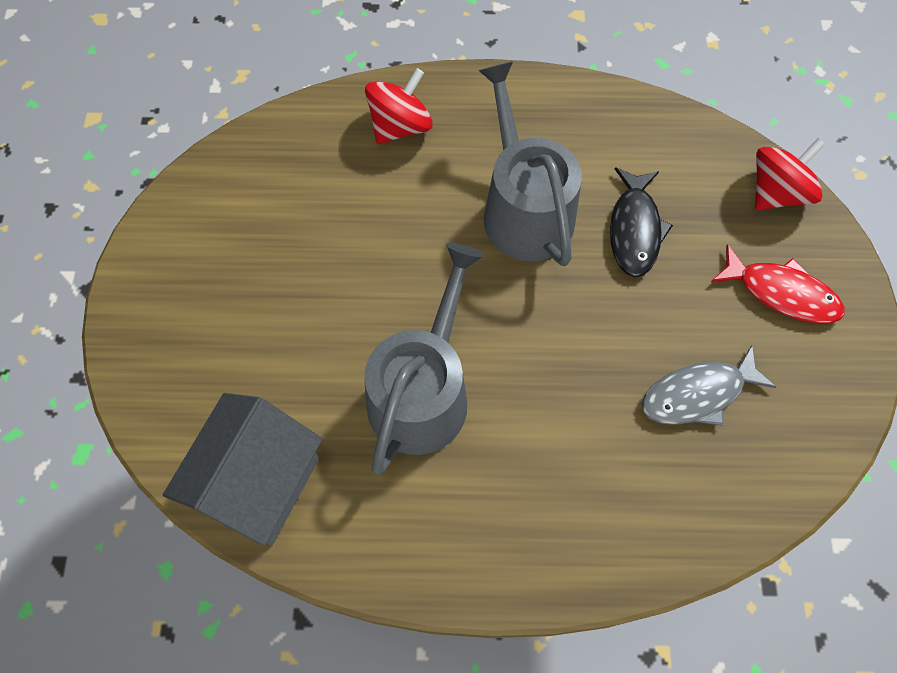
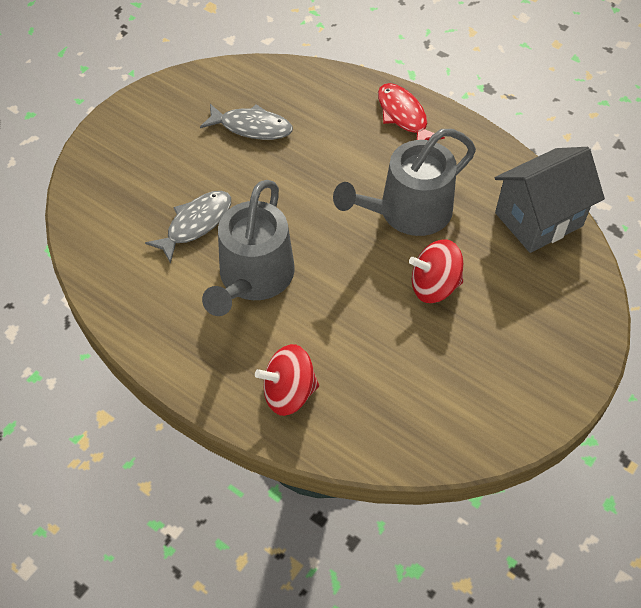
camera: 145 degrees left, 10 degrees down
black fish [610,167,673,277] -> grey fish [145,191,231,264]
red fish [711,244,845,323] -> red fish moved to [378,83,445,140]
red spinning top [755,138,825,211] -> red spinning top moved to [409,239,463,303]

